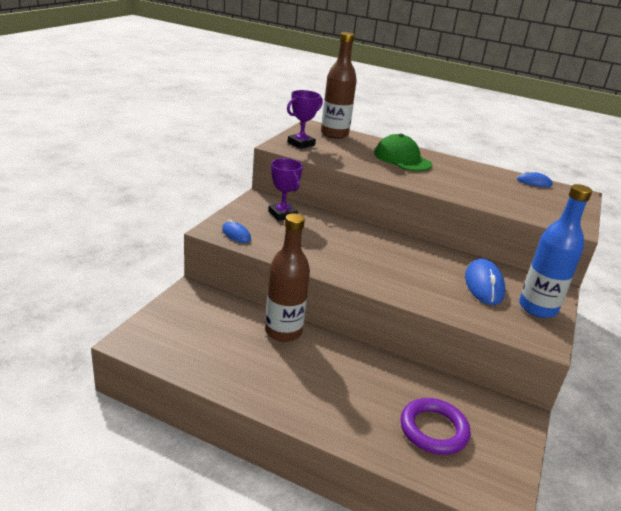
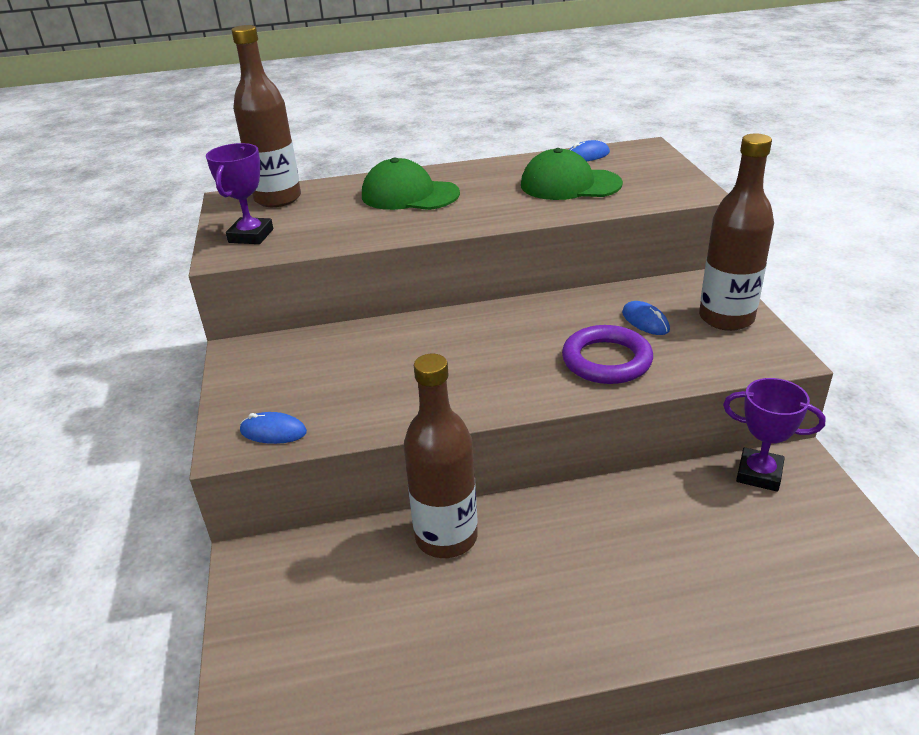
camera: 30 degrees left, 5 degrees up
purple trophy [268,158,303,221] -> purple trophy moved to [723,378,826,492]
purple ring [400,398,470,455] -> purple ring moved to [562,325,653,384]
blue mouse [465,259,505,305] -> blue mouse [622,301,670,335], size x0.57
blue bottle [519,184,592,318] -> brown bottle [699,134,774,331]
none -> green cap [521,148,623,200]

